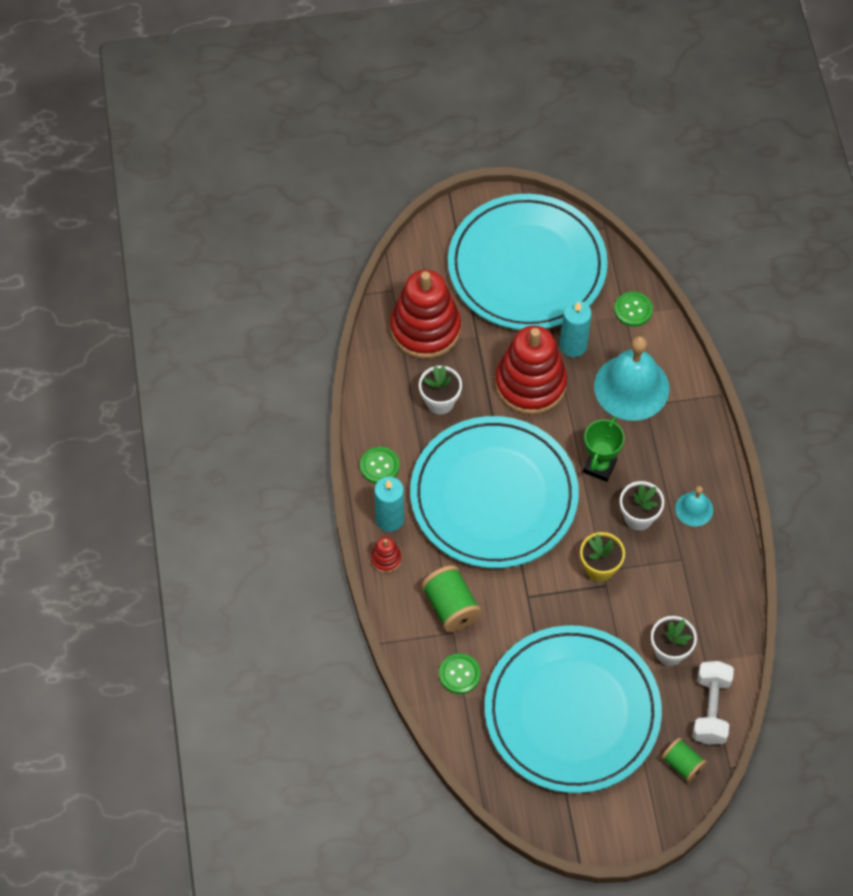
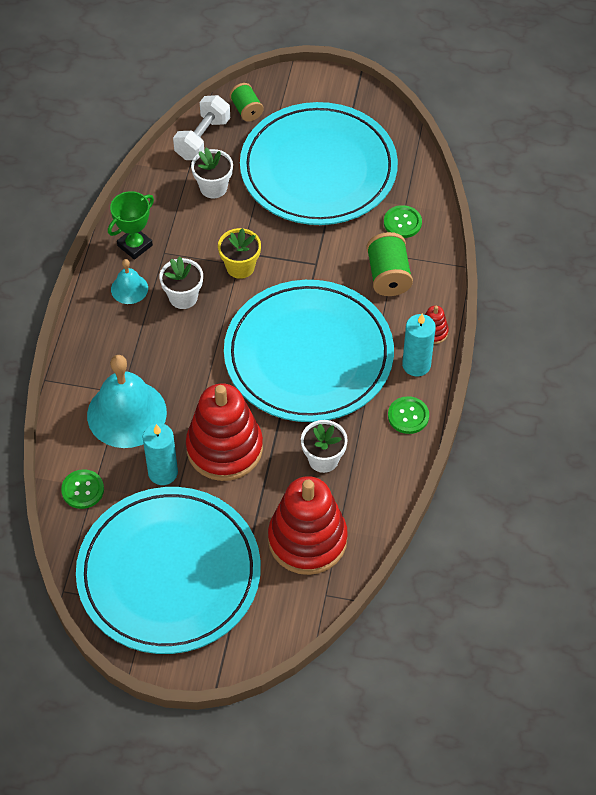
camera: 160 degrees left, 5 degrees down
green trophy [583,417,624,482] -> green trophy moved to [108,191,154,260]

